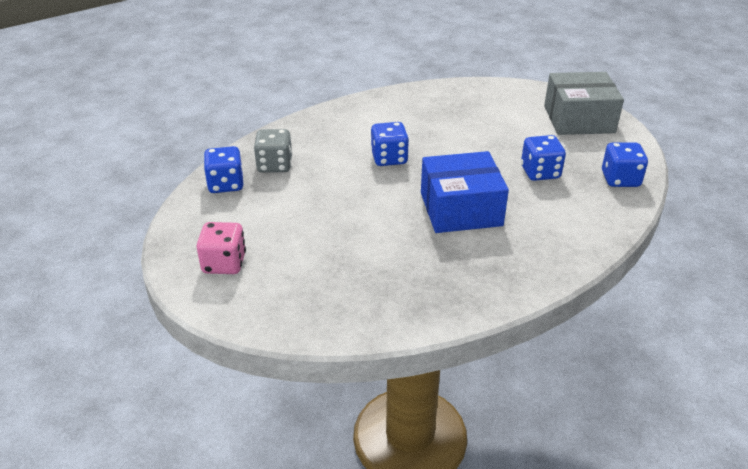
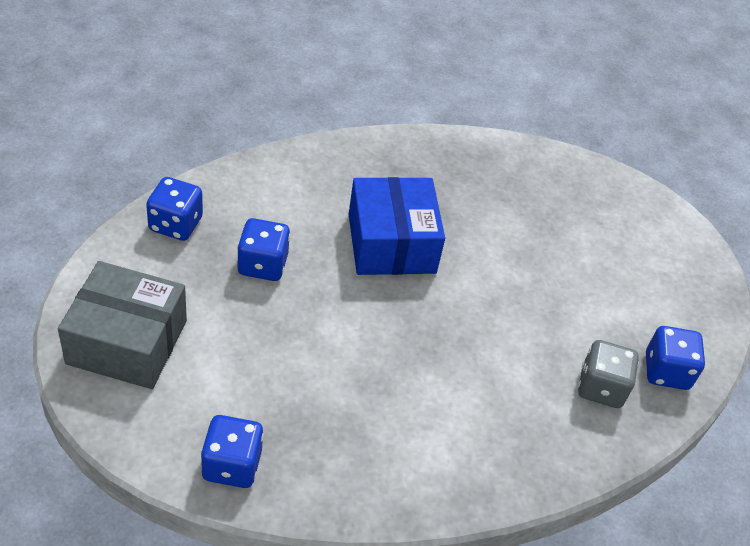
camera: 170 degrees left, 10 degrees up
pink dice [197,222,246,274] -> none
blue dice [371,122,409,166] -> blue dice moved to [201,415,264,488]
blue box [421,151,509,233] -> blue box turned 75 degrees clockwise [349,177,445,275]

